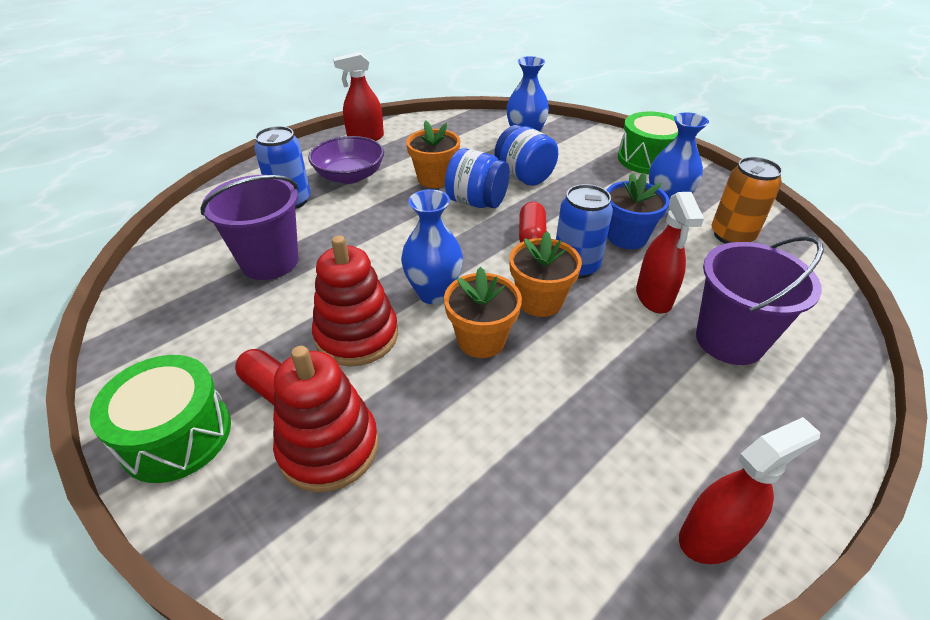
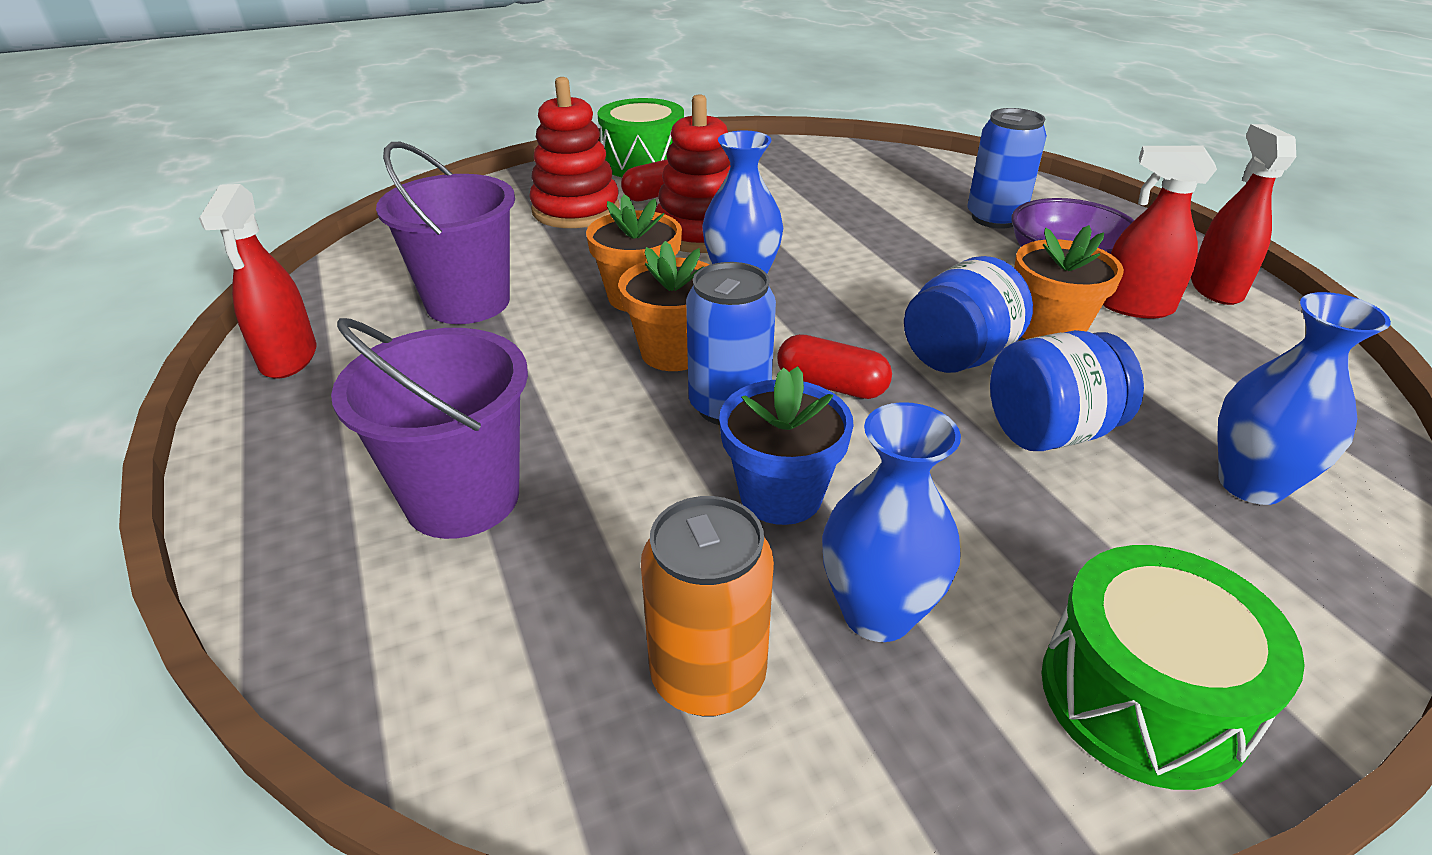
camera: 110 degrees right, 5 degrees down
purple bucket [200,175,298,280] -> purple bucket moved to [376,142,515,324]
red spray bottle [636,192,704,314] -> red spray bottle moved to [1103,146,1217,319]

